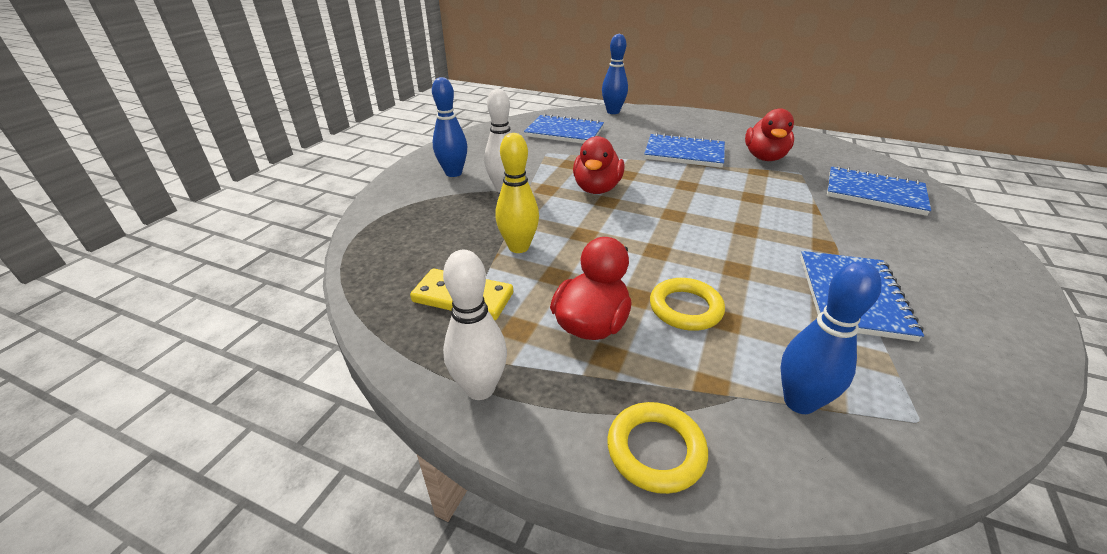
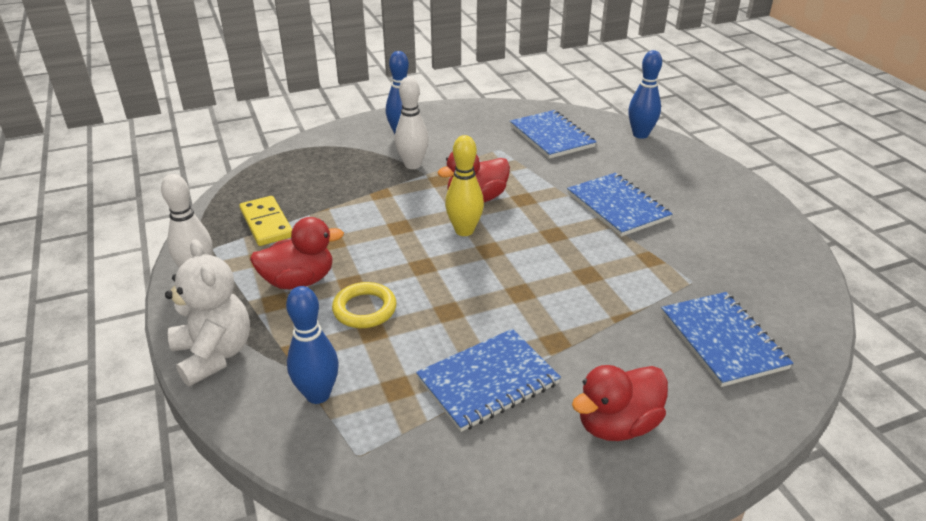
camera: 45 degrees right, 0 degrees up
yellow bowling pin [496,133,539,253] -> yellow bowling pin moved to [445,135,484,236]
yellow ring [607,402,708,494] -> white teddy bear [165,239,250,386]
red duck [745,108,794,161] -> red duck moved to [572,365,668,441]

